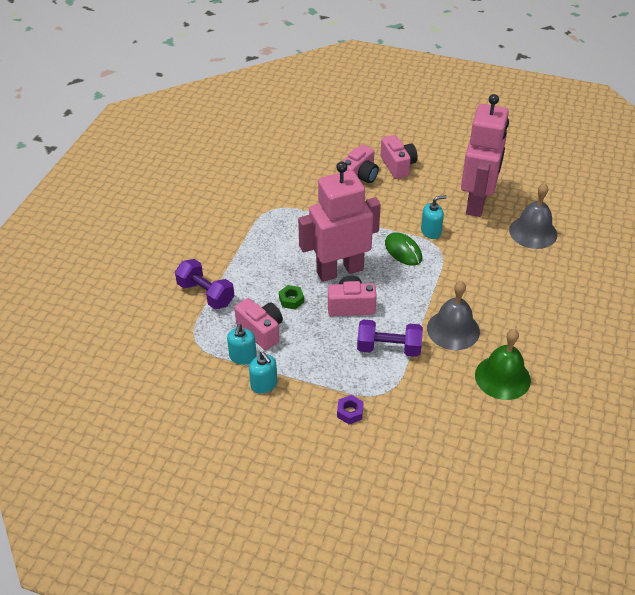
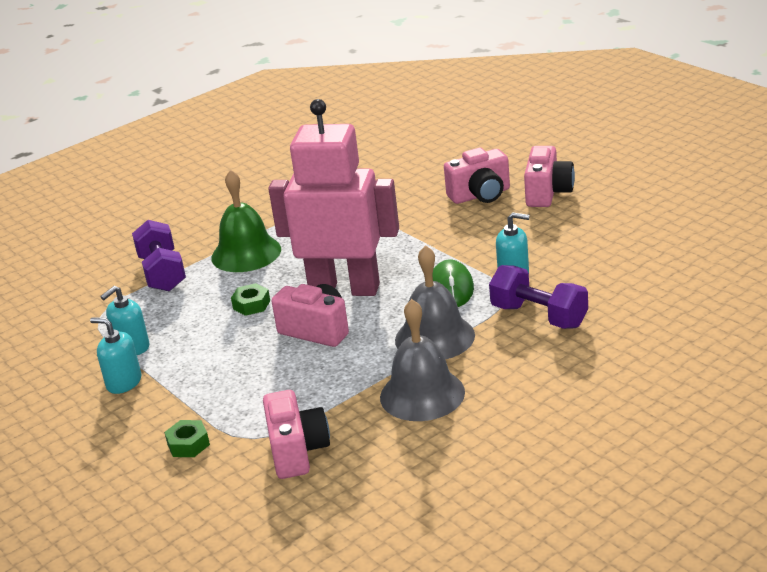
camera: 35 degrees right, 15 degrees down
pink camera [235,298,283,350] -> pink camera moved to [263,390,330,479]
turquoise soap dispenser [249,351,277,394] -> turquoise soap dispenser turned 120 degrees clockwise [90,317,141,394]
purple nut [337,395,364,424] -> green nut [164,420,210,457]
purple dumbbell [357,320,423,357] -> purple dumbbell moved to [489,265,588,329]
pink robot [461,94,509,217] -> none
green bell [475,329,531,400] -> green bell moved to [211,170,281,272]
grey bell [509,183,557,249] -> grey bell moved to [395,245,475,359]

